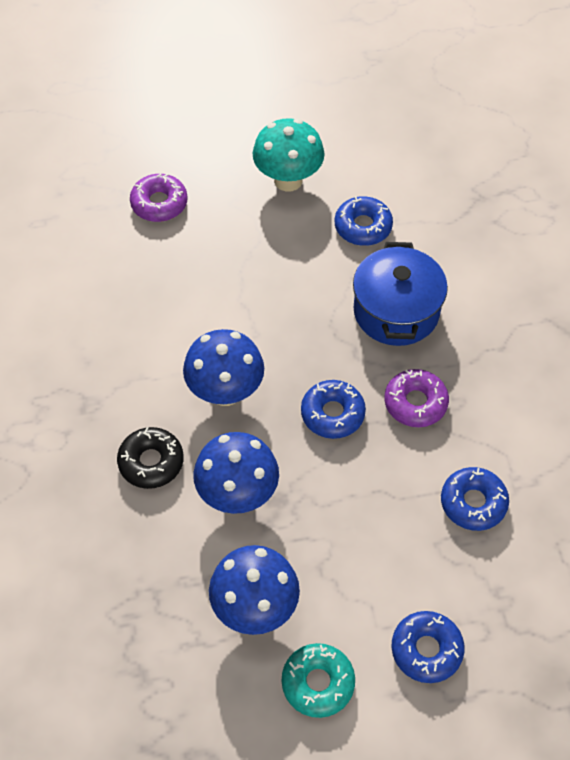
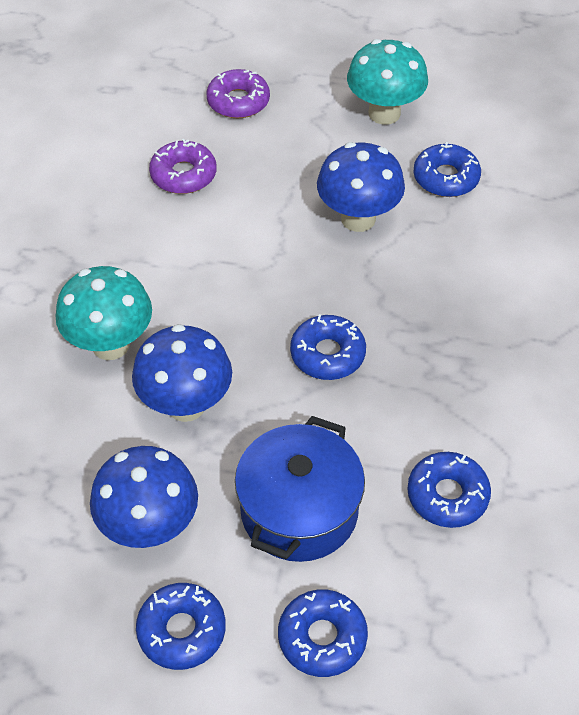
camera: 20 degrees right, 5 degrees down
black donut [117,427,184,489] -> turquoise mushroom [55,266,152,360]
blue mushroom [183,329,264,406] -> blue mushroom moved to [317,142,405,232]
turquoise donut [282,643,355,718] -> blue donut [136,583,226,670]
blue pot [353,242,448,346] -> blue pot moved to [235,416,365,562]
purple donut [384,369,449,427] -> purple donut moved to [149,139,217,194]

